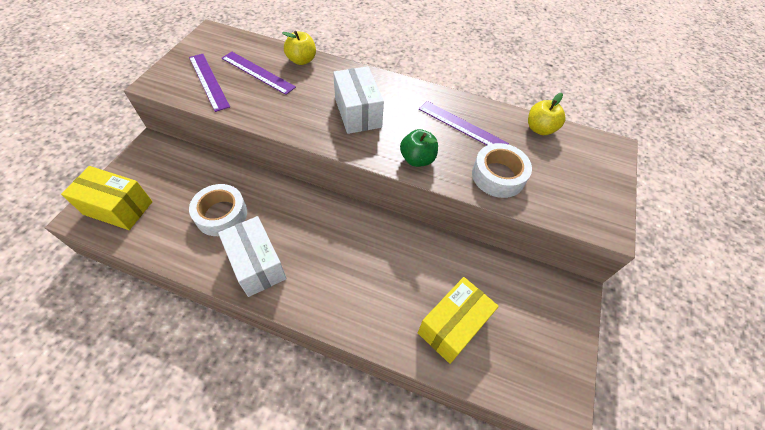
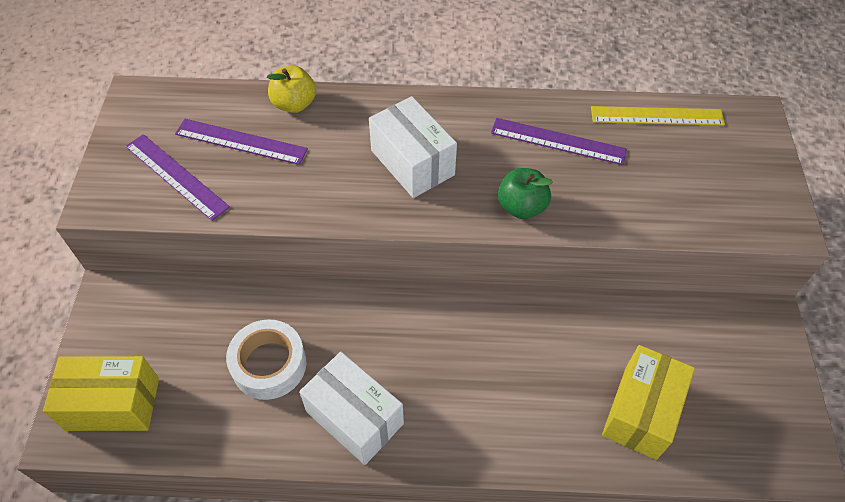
camera: 15 degrees left, 0 degrees up
white tape [472,143,532,198] -> none
yellow apple [528,93,565,135] -> yellow ruler [591,106,725,126]

